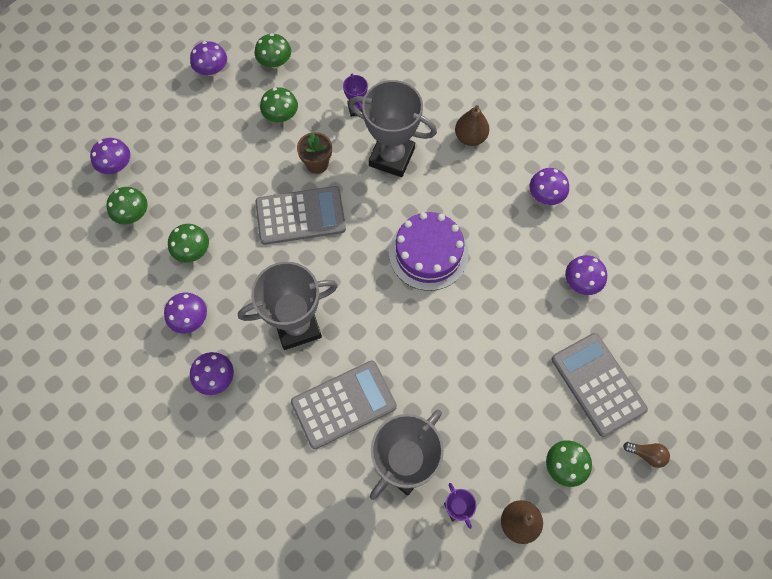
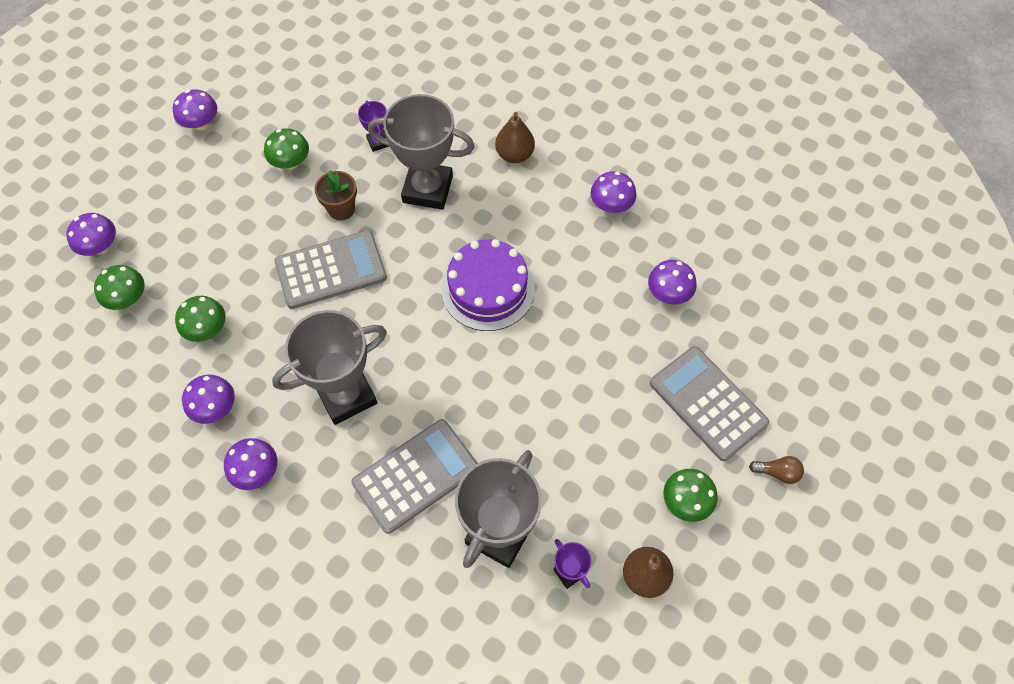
camera: 10 degrees left, 5 degrees down
green mushroom [255,33,291,68] -> none

